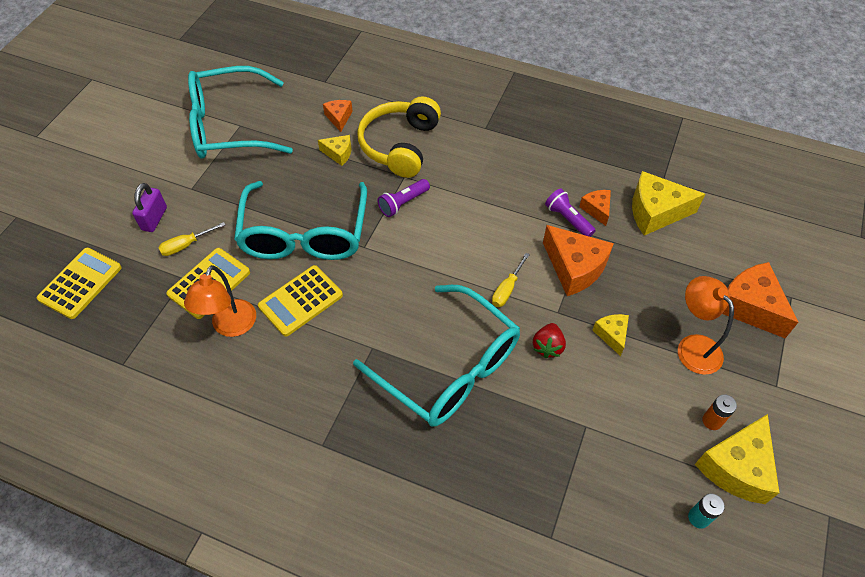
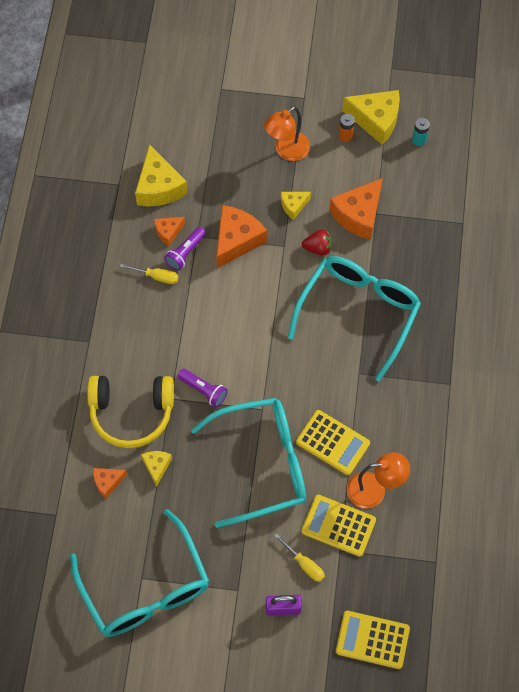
camera: 105 degrees left, 10 degrees up
yellow screwdriver [492,253,530,307] -> yellow screwdriver moved to [120,264,178,284]
orange cheese [722,262,799,338] -> orange cheese moved to [329,178,383,240]

